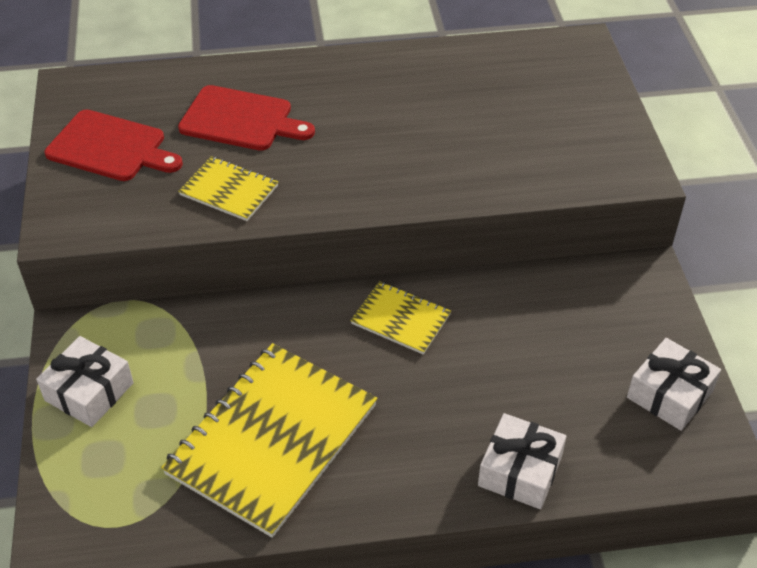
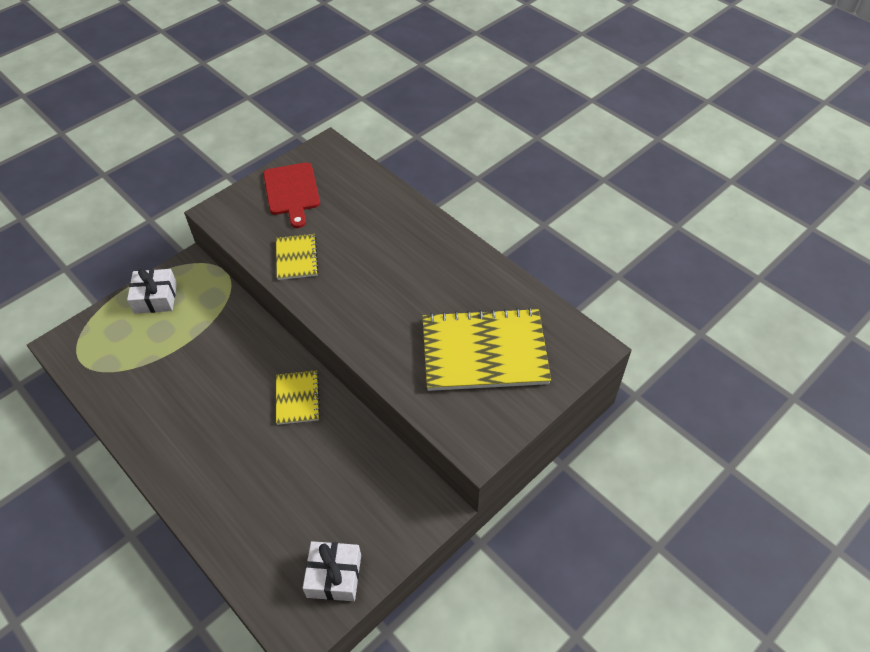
camera: 55 degrees right, 5 degrees up
yellow notebook [161,343,378,538] -> yellow notebook moved to [422,308,551,391]
red cutting board [178,85,315,151] -> none
white gift [478,413,567,509] -> none

